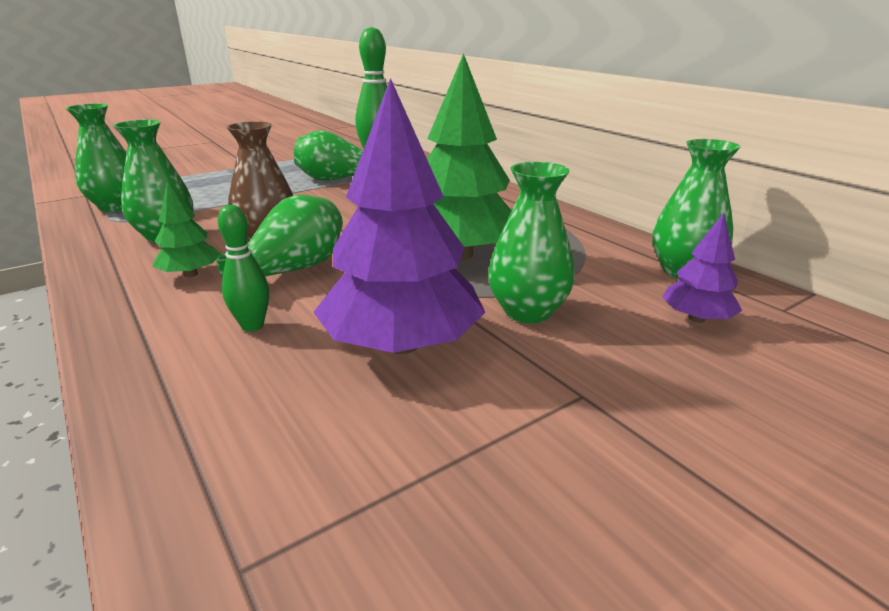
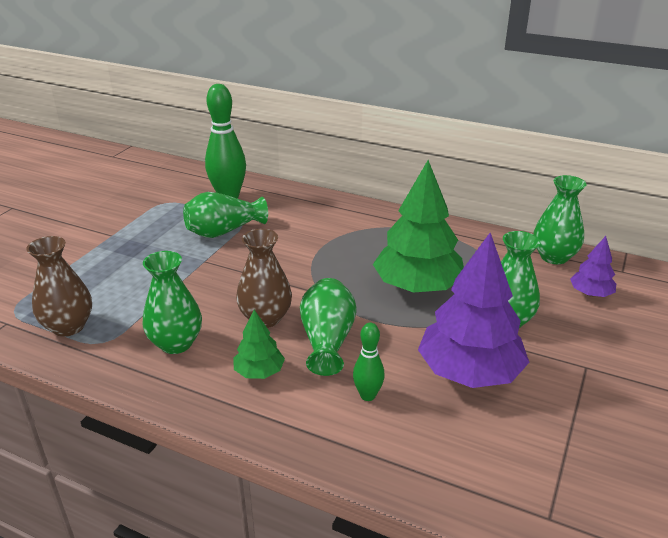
camera: 30 degrees left, 5 degrees up
green vase [66,103,126,212] -> brown vase [26,236,92,337]

